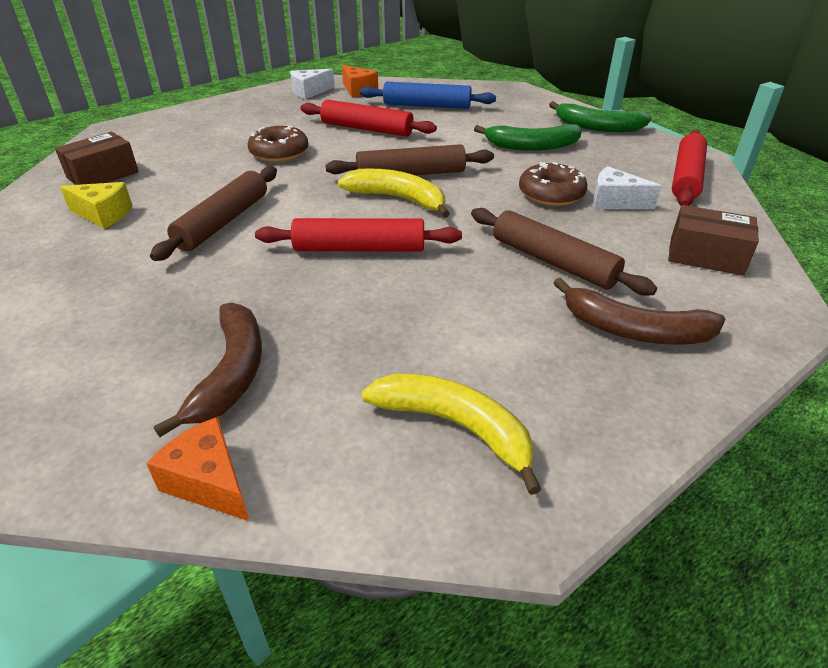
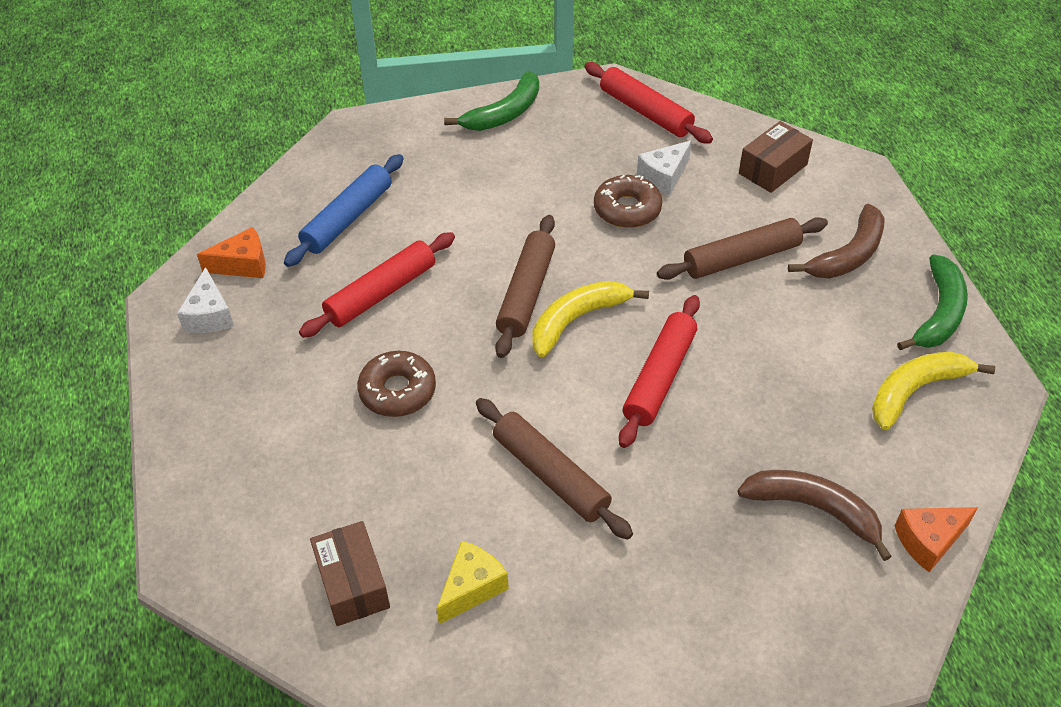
camera: 65 degrees left, 10 degrees up
green banana [474,124,582,151] -> green banana moved to [897,254,968,350]

